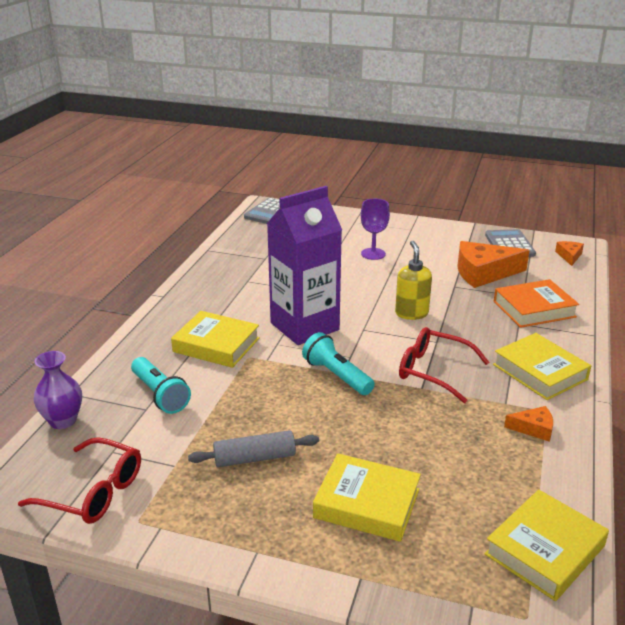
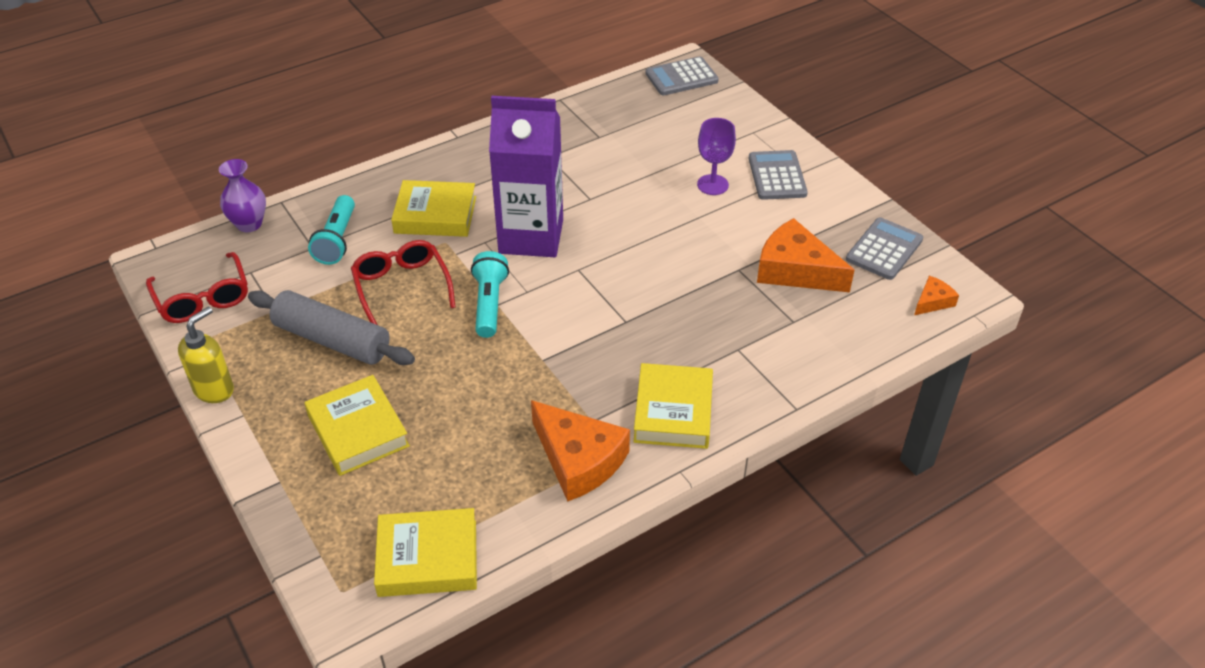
camera: 40 degrees right, 15 degrees up
yellow book [171,311,260,368] -> yellow book turned 60 degrees counterclockwise [391,180,476,237]
grey rolling pin [188,430,319,467] -> grey rolling pin [248,290,415,365], size x1.53
yellow soap dispenser [395,241,432,320] -> yellow soap dispenser moved to [178,307,234,403]
red glasses [399,327,490,403] -> red glasses moved to [351,240,456,325]
orange book [494,279,579,328] -> none
orange cheese [504,406,553,442] -> orange cheese [531,400,630,502], size x2.04
none -> grey calculator [748,150,808,200]

